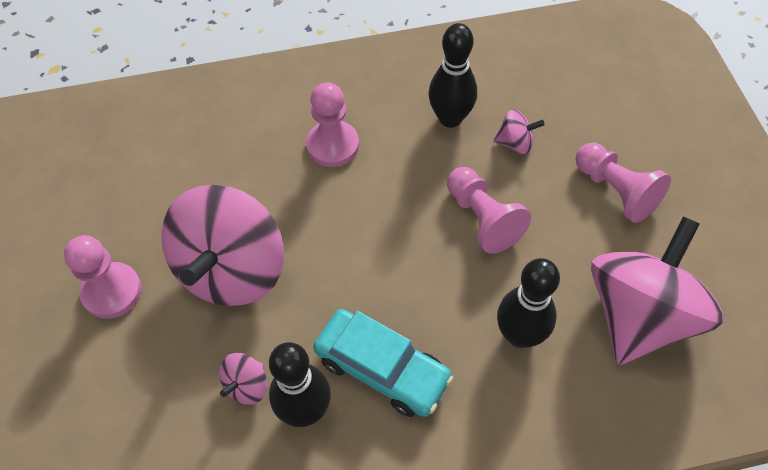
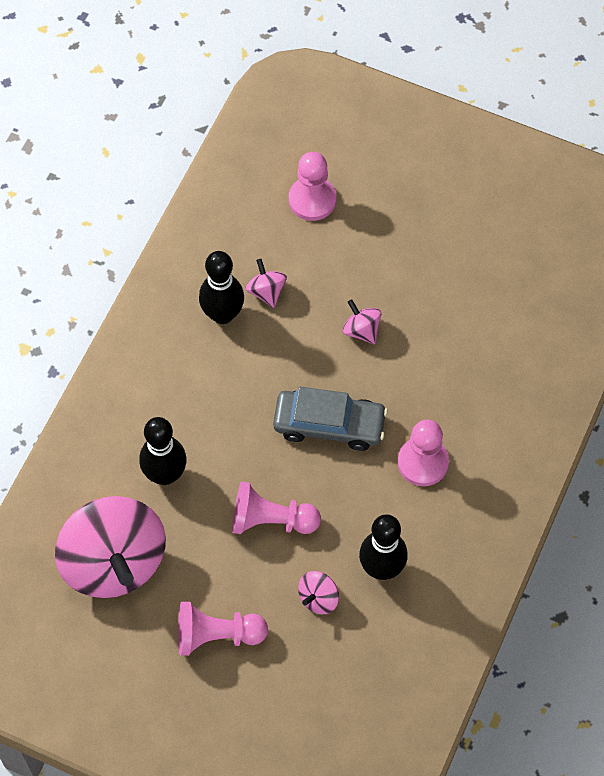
camera: 125 degrees right, 5 degrees up
pink pawn [64,235,142,319] -> pink pawn moved to [289,152,336,221]
pink spinning top [161,185,284,306] -> pink spinning top [343,299,381,344], size x0.41
turquoise car [313,309,453,417] -> none
none -> grey car [273,387,388,451]

